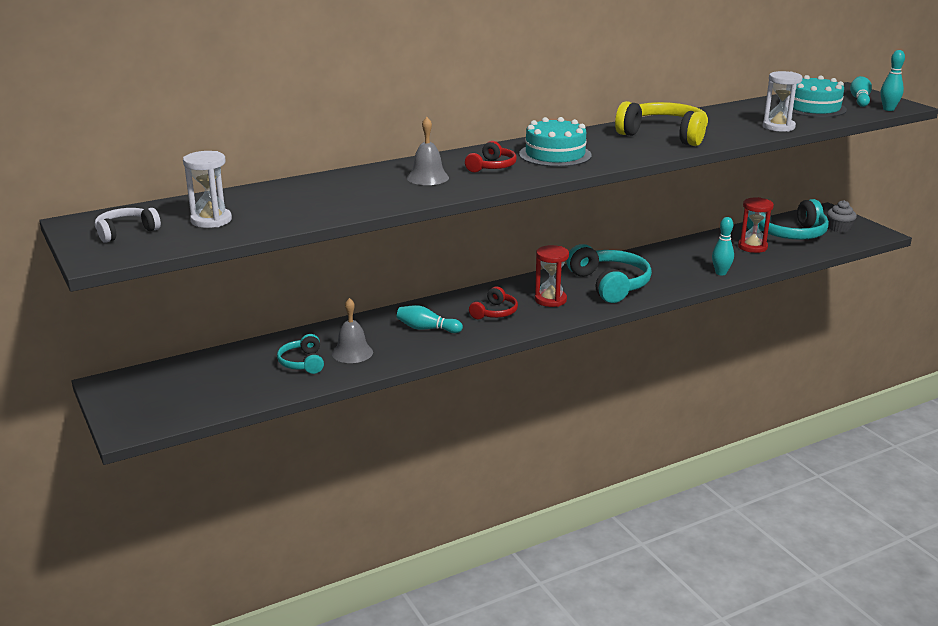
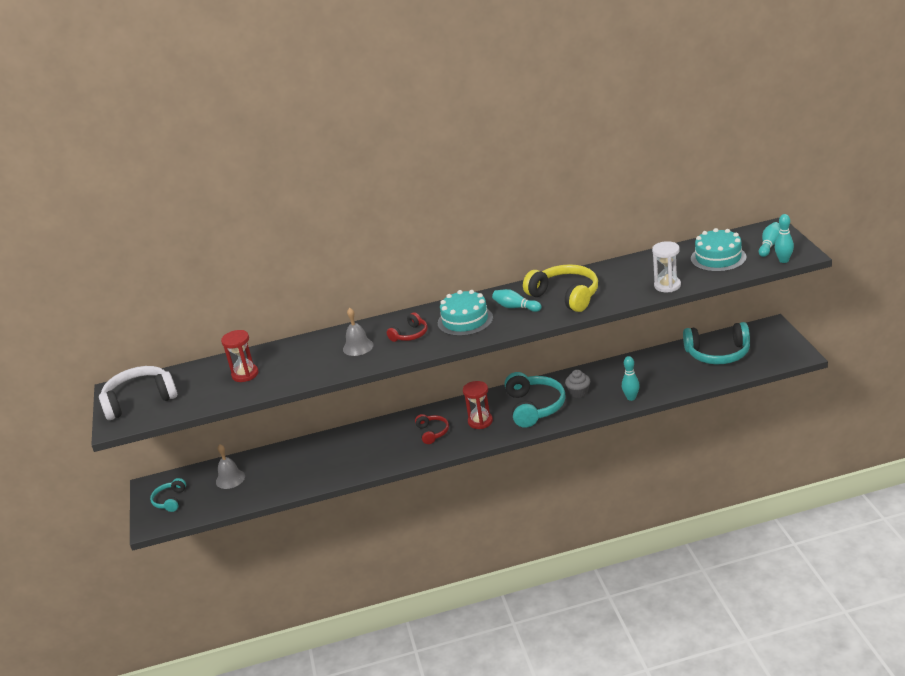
camera: 20 degrees right, 5 degrees up
white headphones [95,208,161,243] -> white headphones [99,366,177,420], size x1.85
white hourglass [183,151,232,228] -> none
turquoise headphones [277,334,324,374] -> turquoise headphones moved to [150,478,186,512]
grey bell [332,298,373,363] -> grey bell moved to [216,444,245,489]
turquoise bowling pin [397,305,463,333] -> turquoise bowling pin moved to [492,289,542,312]
red headphones [469,286,518,319] -> red headphones turned 60 degrees counterclockwise [415,414,449,444]
red hourglass [738,197,774,253] -> red hourglass moved to [221,330,258,382]
grey cupcake [827,200,857,233] -> grey cupcake moved to [565,370,590,398]

